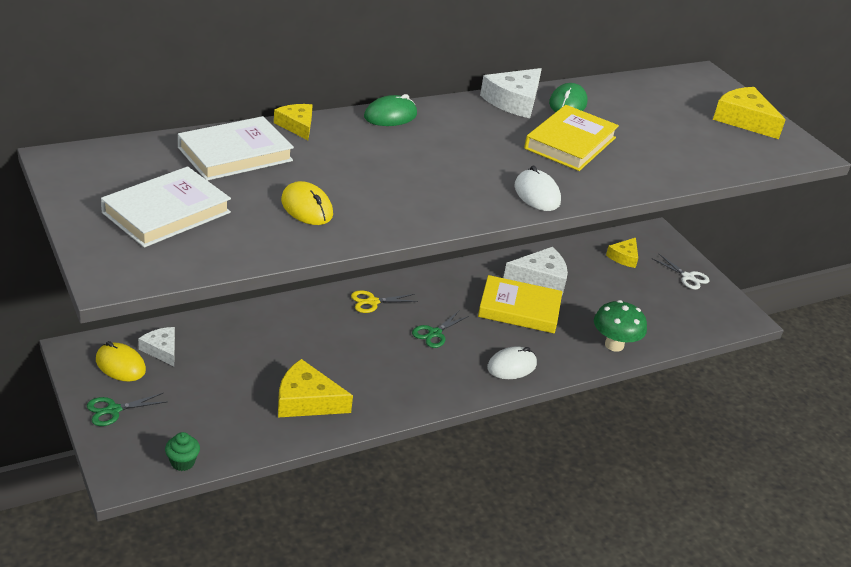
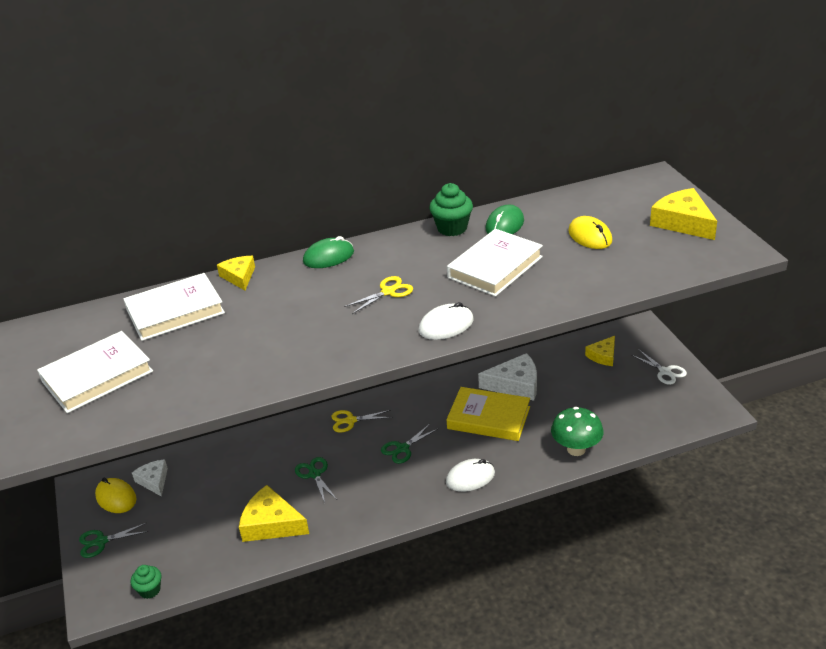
camera: 15 degrees right, 0 degrees up
yellow mouse [281,181,333,225] -> yellow mouse moved to [568,216,612,249]
white cheese [480,68,542,118] -> green cupcake [429,183,473,236]
white mouse [515,165,561,211] -> white mouse turned 75 degrees clockwise [418,302,473,340]
yellow book [524,105,619,171] -> white book [447,229,543,297]
none -> green scissors [295,457,337,503]
none -> yellow scissors [344,276,413,314]

